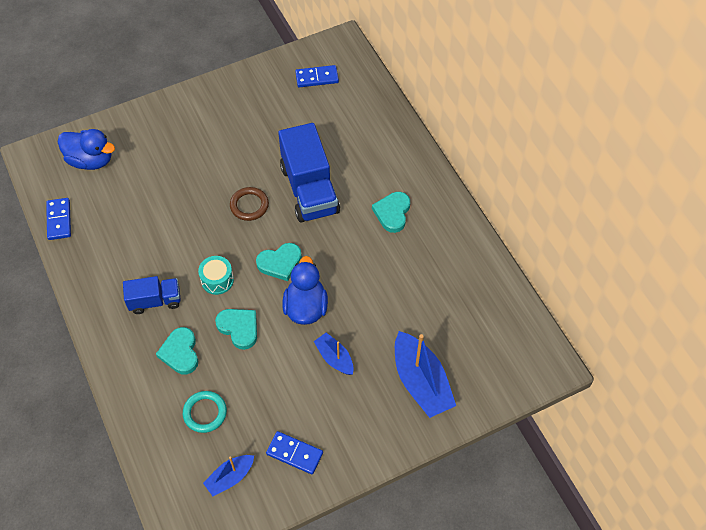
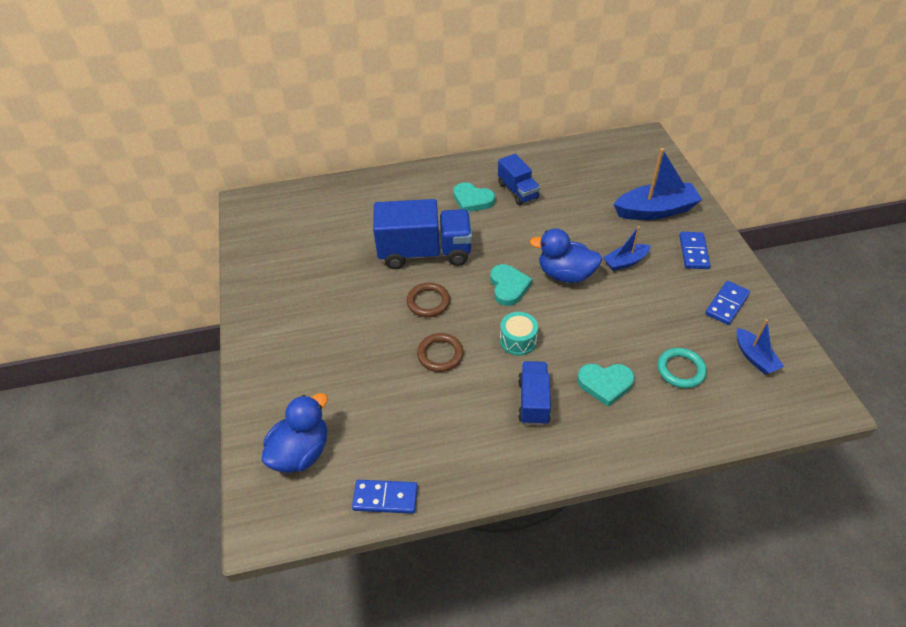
camera: 75 degrees left, 10 degrees down
turquoise heart [215,309,257,350] -> none
blue domino [295,65,339,87] -> blue domino moved to [679,232,711,269]
none -> brown ring [417,333,464,372]
none -> blue truck [498,154,540,205]

